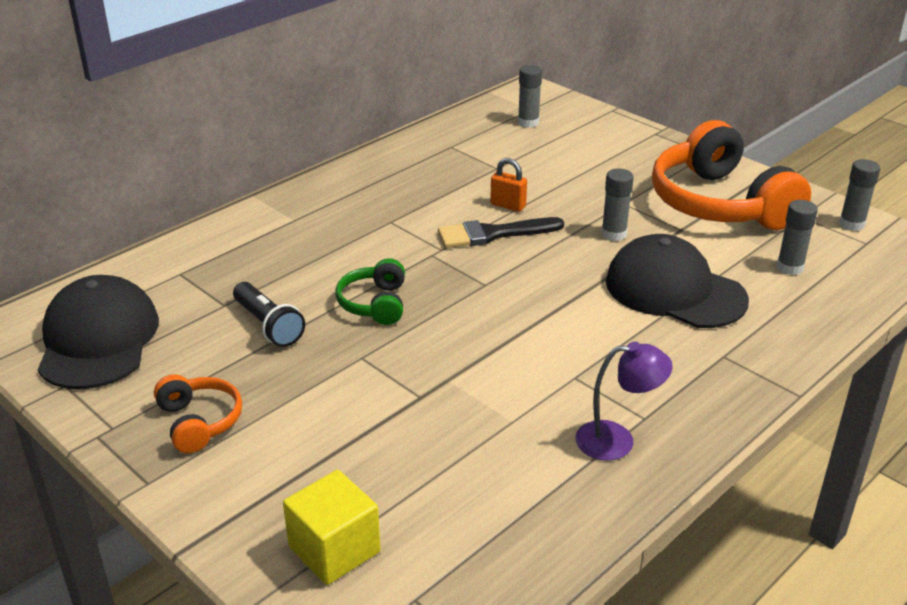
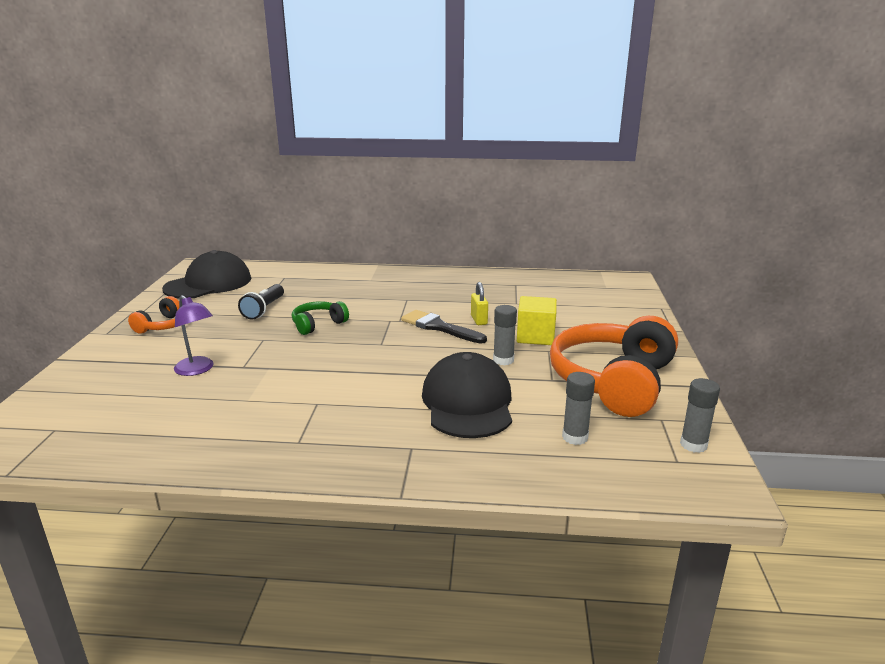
camera: 50 degrees right, 10 degrees down
yellow cube [283,470,381,585] -> yellow cube moved to [517,296,557,345]
orange padlock [490,158,527,212] -> yellow padlock [471,282,488,325]
grey glue stick [518,65,542,128] -> none
purple lamp [575,341,673,461] -> purple lamp moved to [174,295,214,376]

